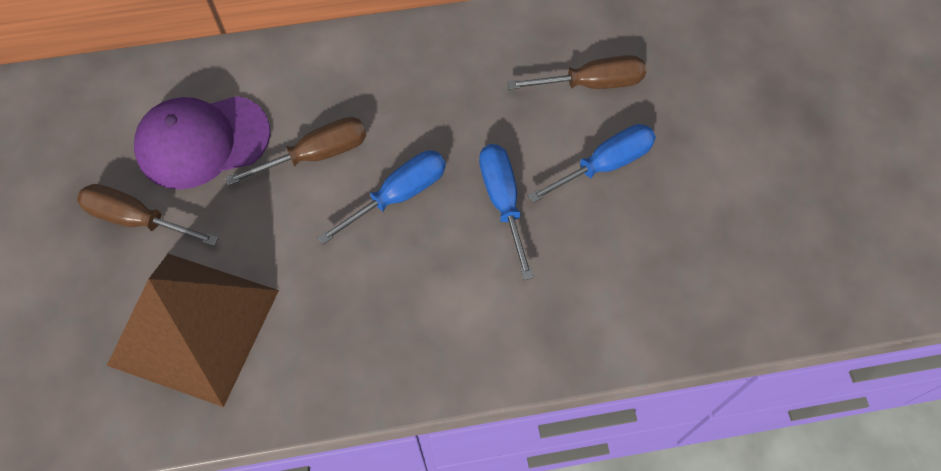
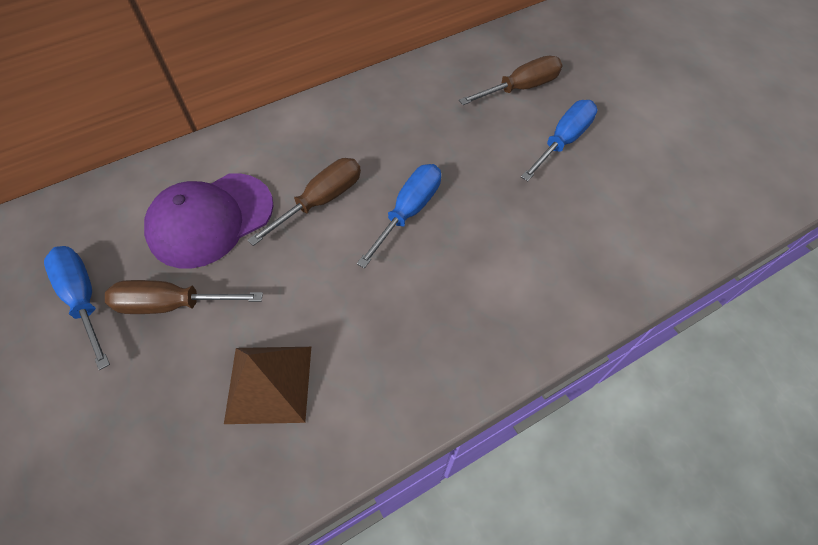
camera: 20 degrees left, 5 degrees down
brown pyramid [107,254,279,407] -> brown pyramid [224,347,311,424], size x0.60
blue screwdriver [479,144,534,280] -> blue screwdriver moved to [44,246,110,370]

